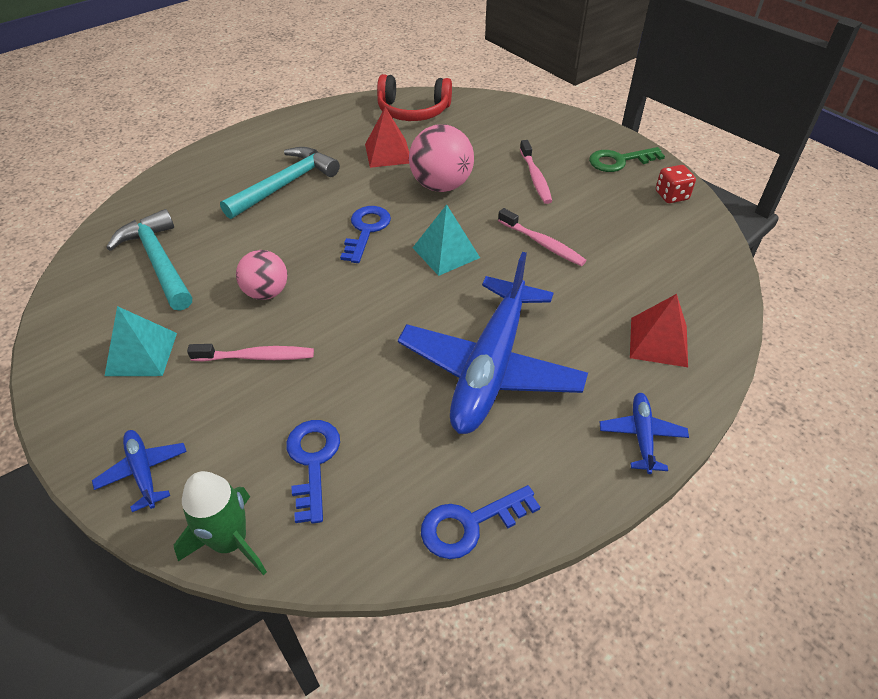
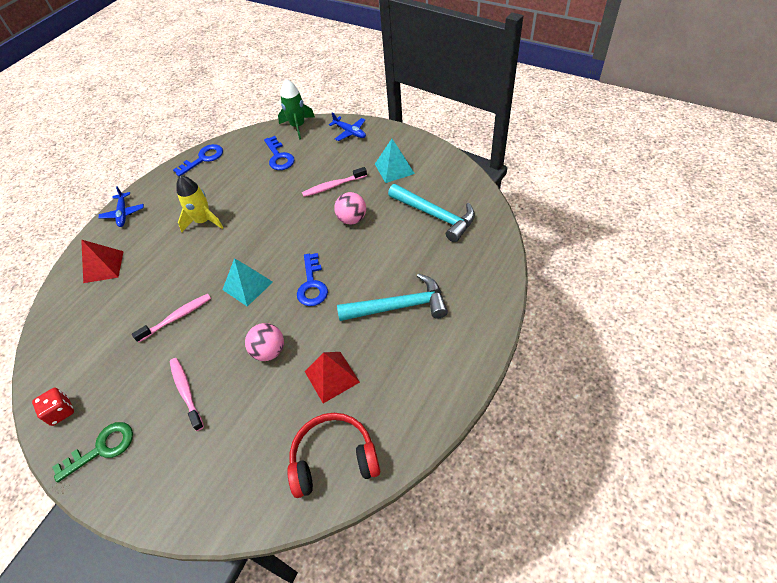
camera: 165 degrees right, 5 degrees up
turquoise hammer [220,147,340,219] -> turquoise hammer turned 120 degrees counterclockwise [337,273,448,321]
blue plane [398,252,588,434] -> yellow rocket [177,175,223,232]
pink ball [409,124,474,192] -> pink ball [245,323,284,361], size x0.66
pink toothbrush [498,208,587,266] -> pink toothbrush turned 120 degrees clockwise [132,294,211,343]

